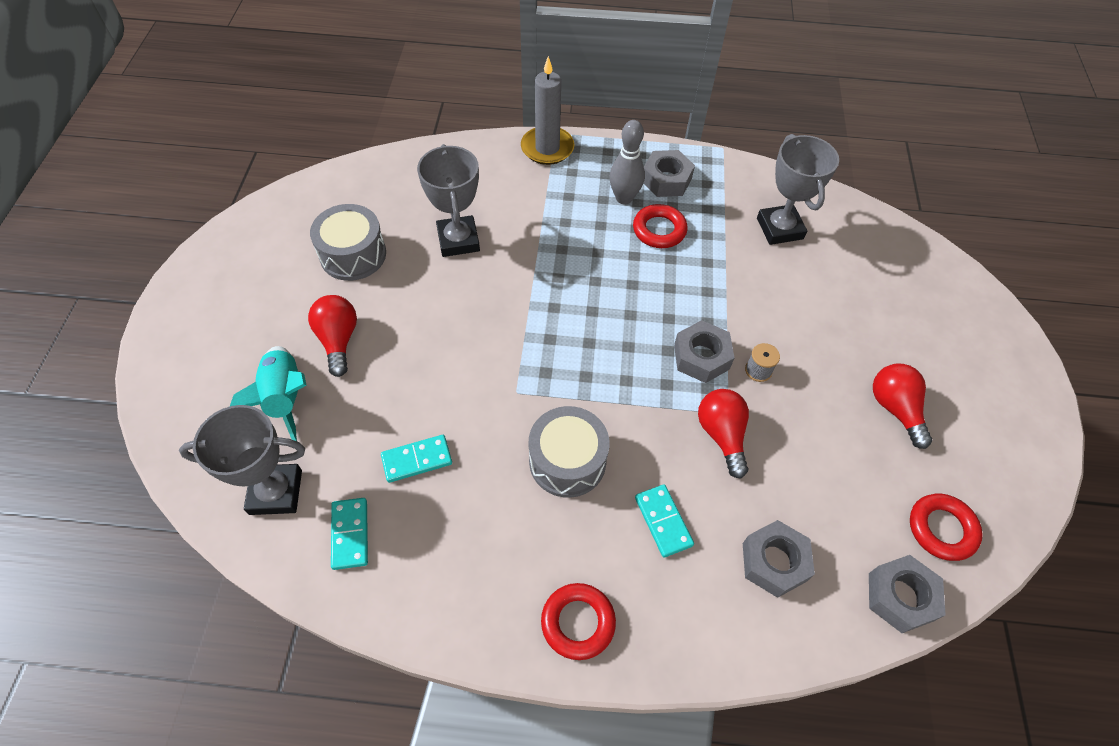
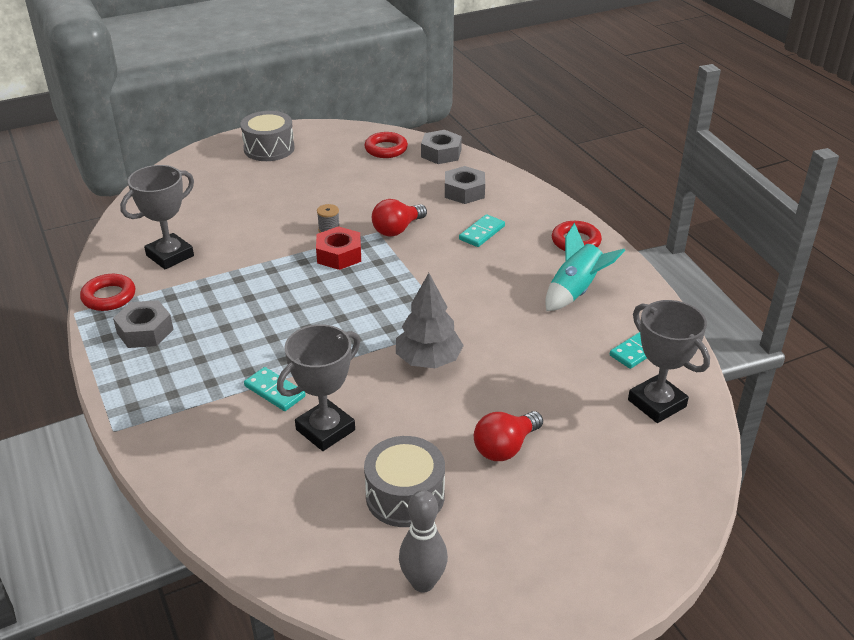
camera: 120 degrees left, 20 degrees down
turquoise rocket [230,346,307,441] -> turquoise rocket moved to [545,223,625,311]
turquoise domino [381,435,452,483] -> turquoise domino moved to [244,367,305,411]
grey candle [521,56,574,165] -> none
grey drum [528,406,610,498] -> grey drum moved to [241,111,295,161]
grey bowling pin [609,120,645,204] -> grey bowling pin moved to [399,490,448,592]
red ring [633,204,688,248] -> red ring moved to [80,274,135,311]
grey nut [674,320,734,383] -> red nut [316,226,361,270]
red light bulb [873,364,932,449] -> none
none -> grey tree [396,273,464,368]

